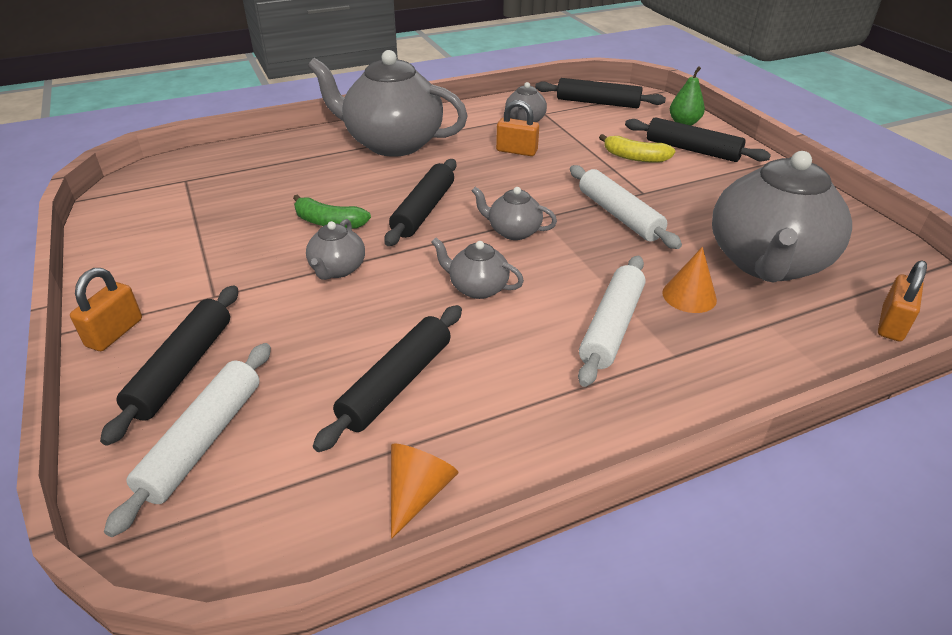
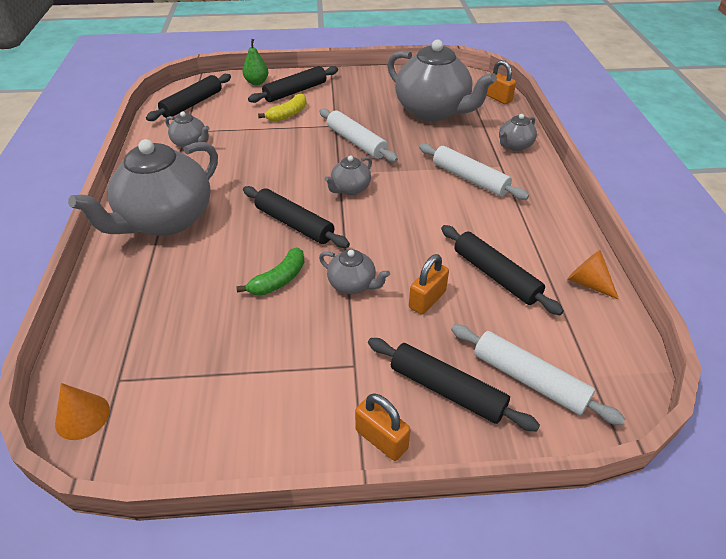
camera: 70 degrees left, 5 degrees up
grey teapot [431,237,524,299] -> grey teapot moved to [499,114,537,151]
orange padlock [496,100,539,156] -> orange padlock moved to [409,254,449,315]
white rolling pin [570,165,682,249] -> white rolling pin turned 60 degrees clockwise [319,108,398,162]
orange cone [662,247,717,313] -> orange cone moved to [55,383,110,440]

